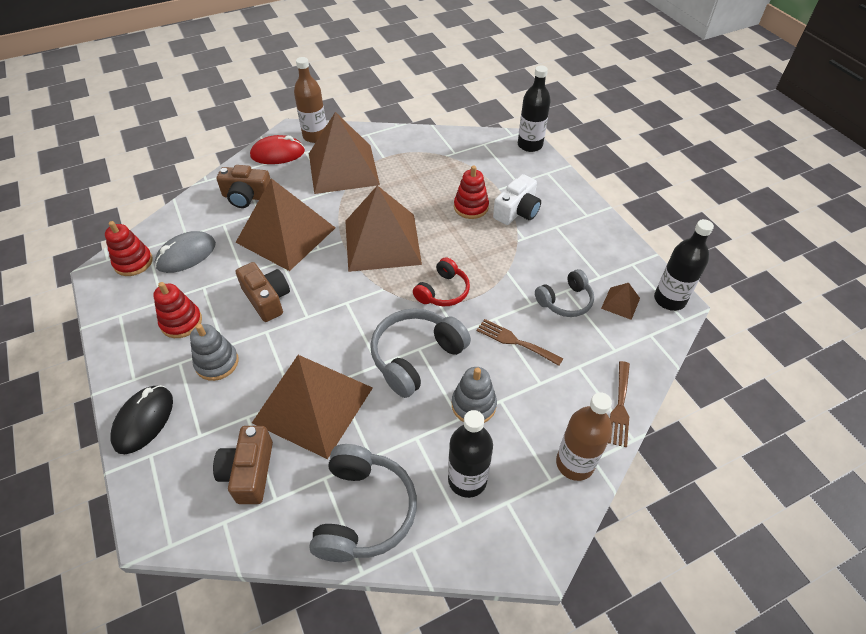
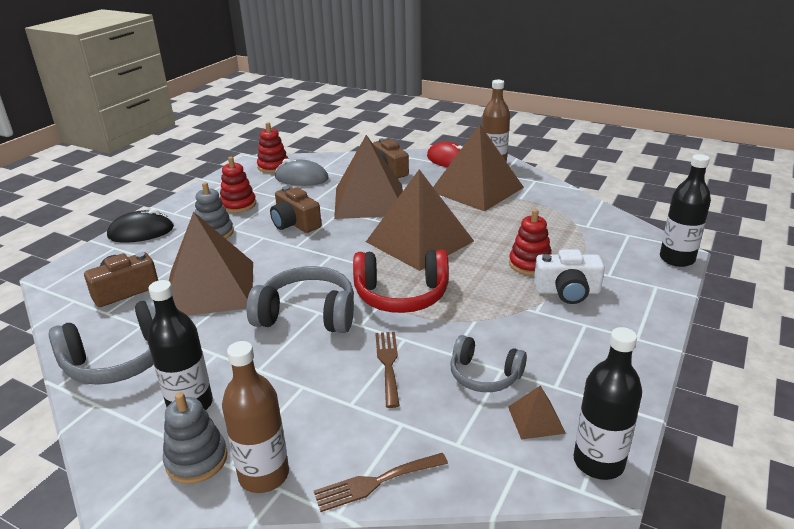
camera: 55 degrees right, 20 degrees down
brown camera [236,262,290,322] -> brown camera turned 120 degrees clockwise [270,186,322,233]
red headphones [413,257,470,306] -> red headphones [353,250,449,313], size x1.58
grey stacking toy [452,367,497,423] -> grey stacking toy moved to [163,392,227,484]

